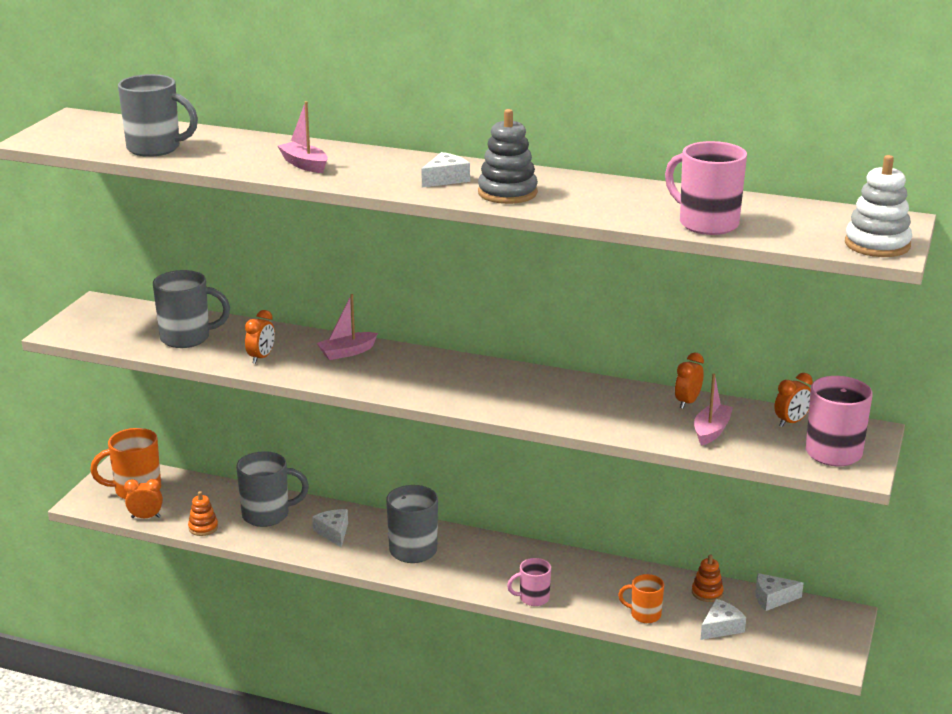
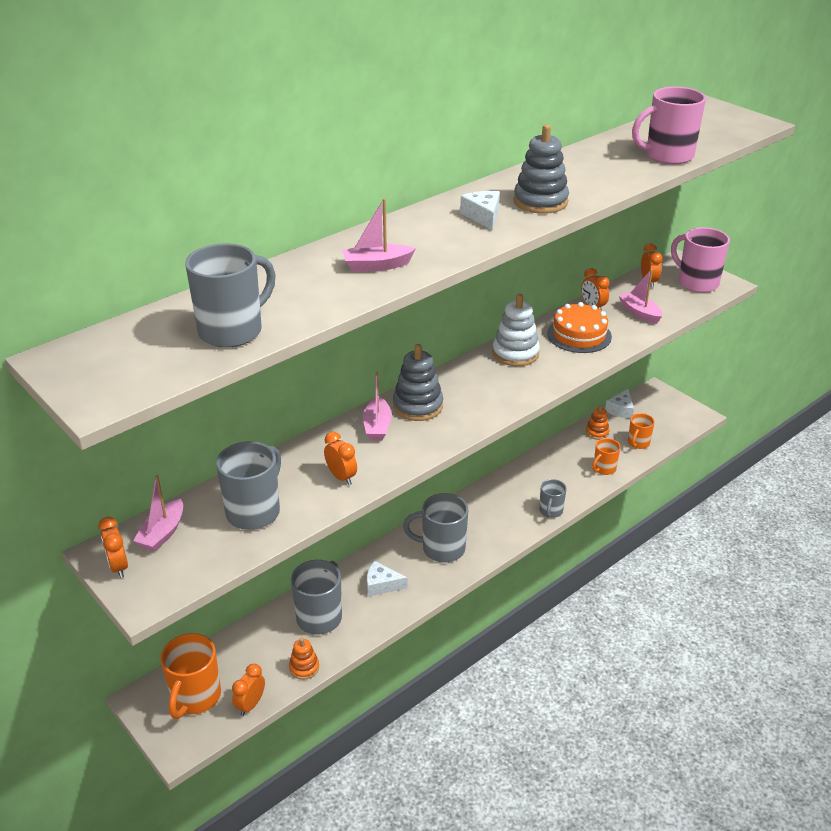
camera: 60 degrees left, 10 degrees up
pink mug [507,558,551,606] -> grey mug [539,479,567,518]
white cheese [701,599,746,640] -> orange mug [628,413,655,449]
white stacking toy [845,155,912,257] -> white stacking toy moved to [492,294,540,366]
none -> orange clock [98,517,128,578]
none -> pink boat [133,475,183,552]
none -> grey stacking toy [393,344,443,421]
none -> orange cake [547,302,612,353]

